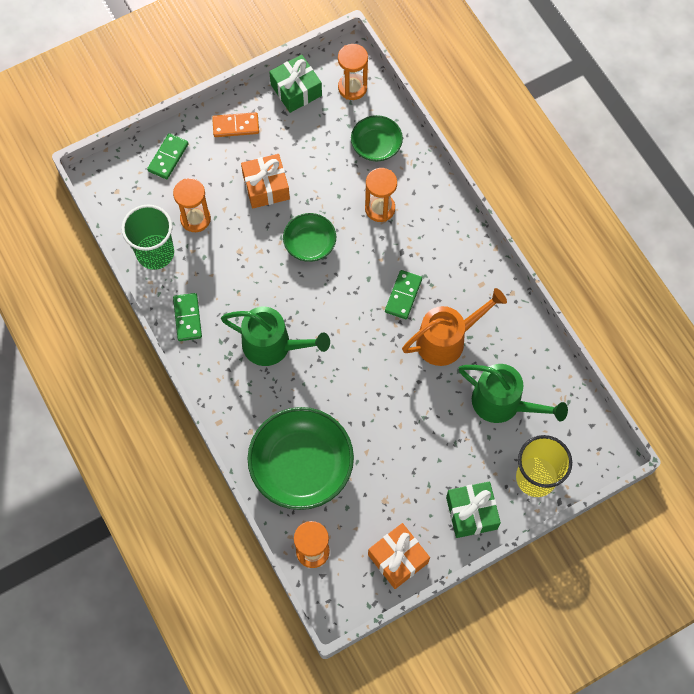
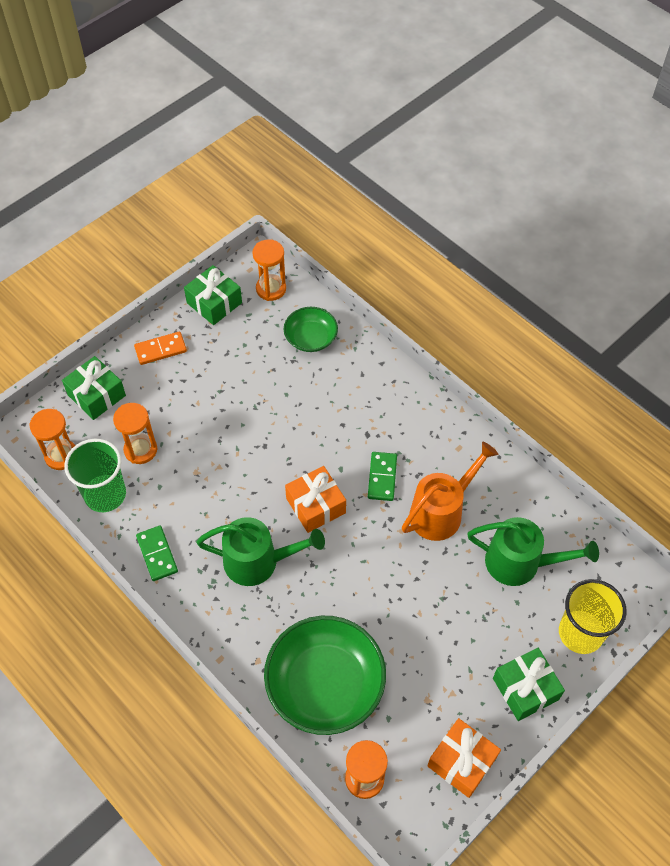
camera: 15 degrees left, 10 degrees down
green domino [147,133,189,179] -> green gift [62,356,126,420]
orange gift [241,154,290,209] -> orange gift moved to [285,466,346,533]
green bowl [283,213,336,262] -> none
orange hourglass [365,168,397,222] -> orange hourglass moved to [29,409,75,470]

